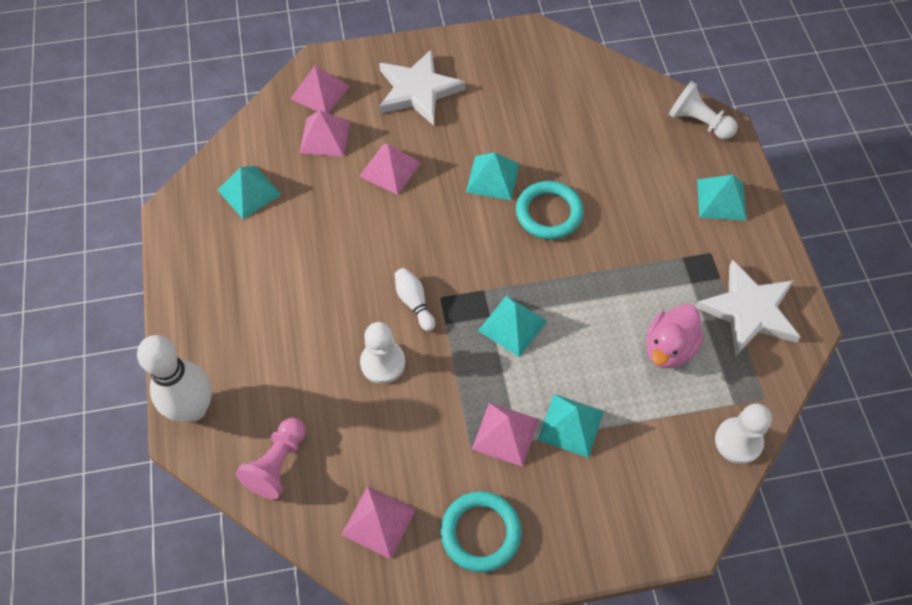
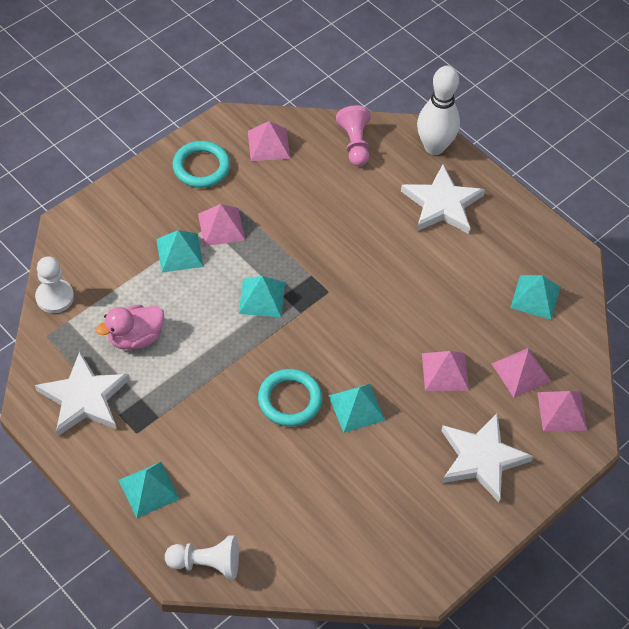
camera: 145 degrees right, 5 degrees down
white pawn [360,322,405,384] -> none
white bowling pin [395,268,435,331] -> none
pink duck [646,304,704,368] -> pink duck turned 120 degrees counterclockwise [96,305,164,350]
none -> white star [401,165,485,234]

